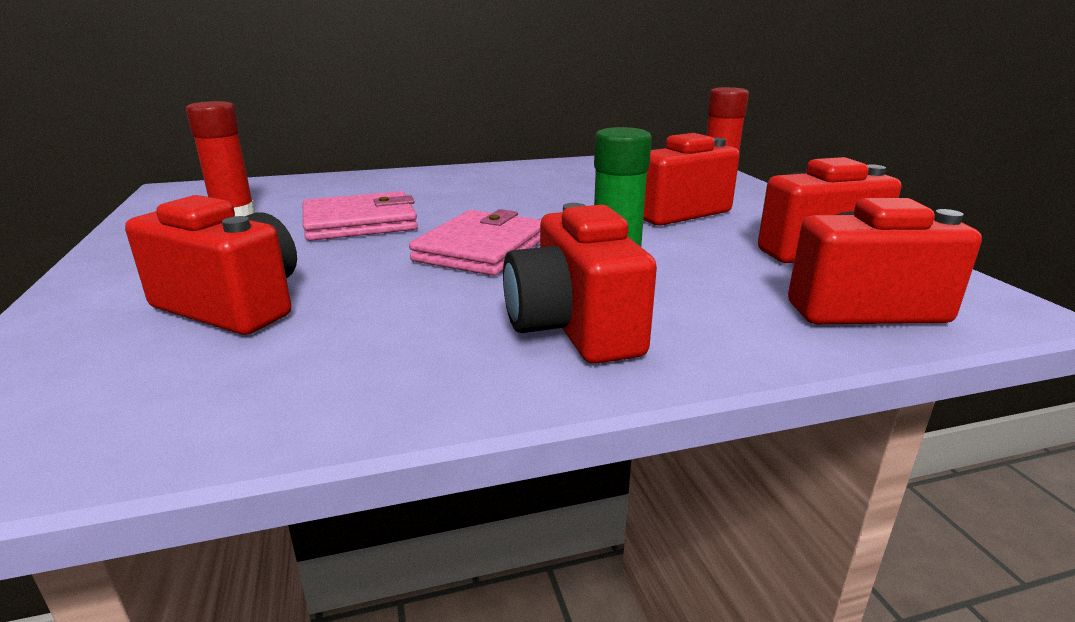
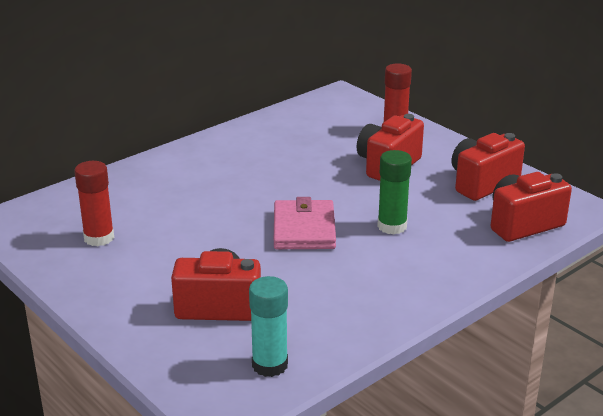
camera: 25 degrees left, 5 degrees up
pink wallet [303,191,418,241] -> none
red camera [503,203,657,364] -> none
none -> turquoise glue stick [249,276,288,377]

